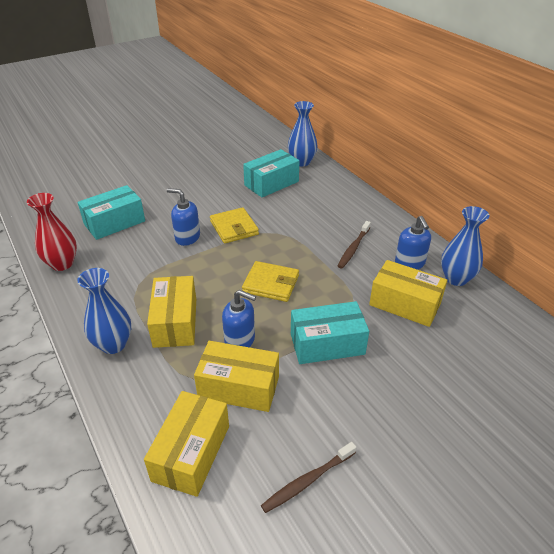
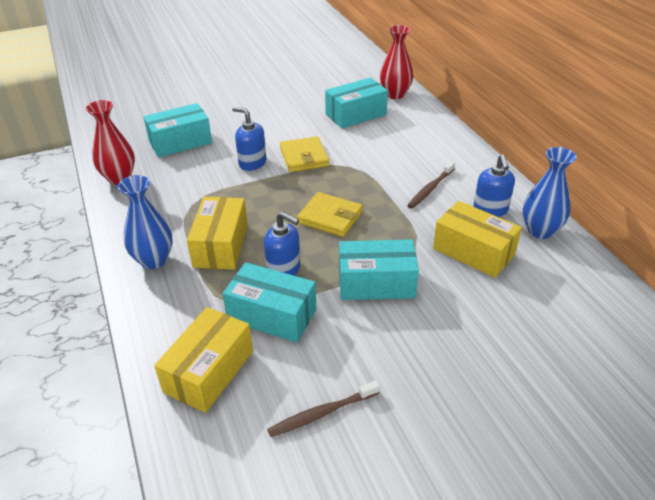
camera: 10 degrees right, 0 degrees up
yellow box [194,341,279,412] -> turquoise box [223,262,316,342]
blue vase [288,101,318,166] -> red vase [380,25,413,99]

